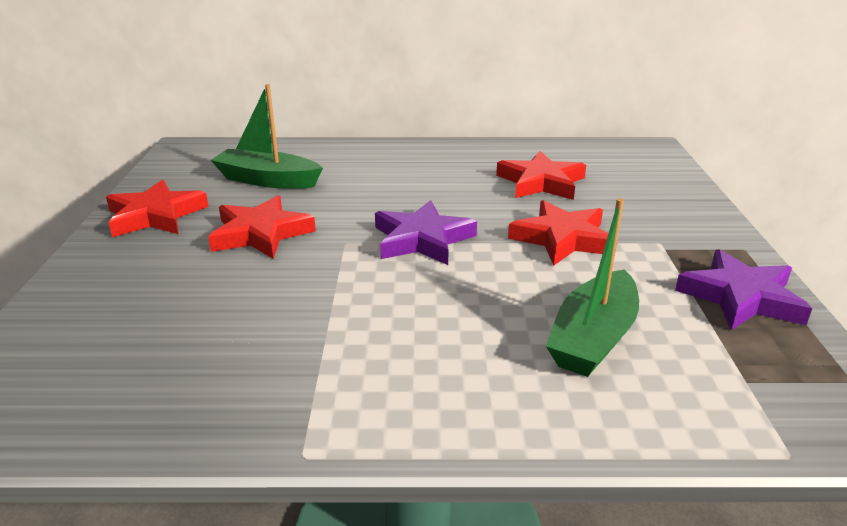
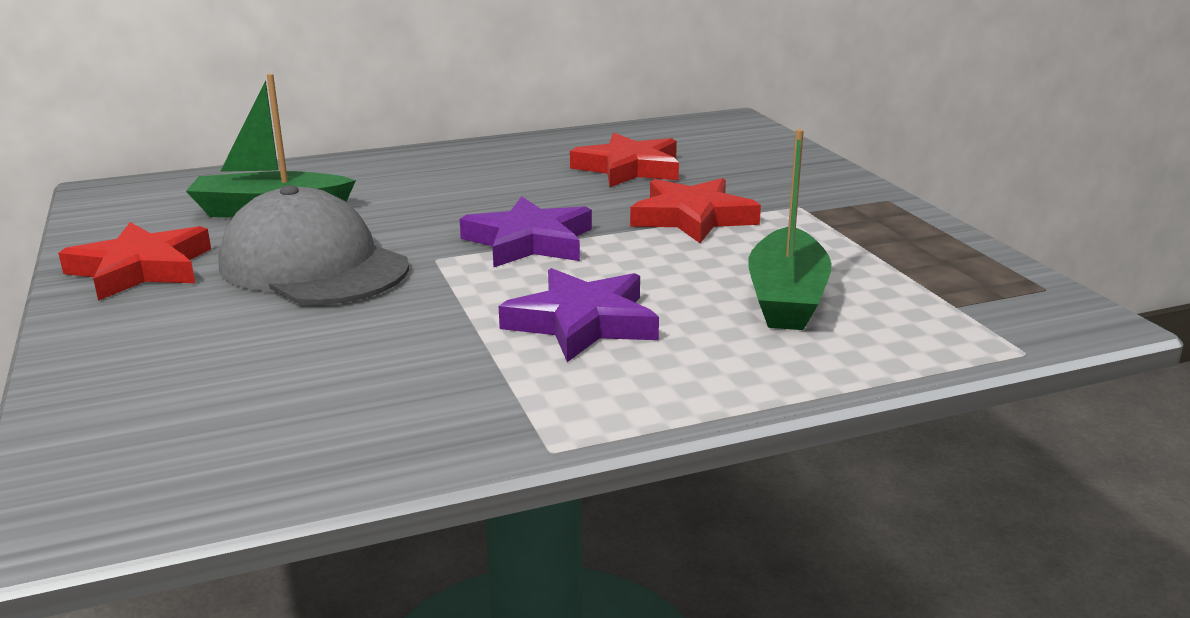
camera: 20 degrees left, 5 degrees down
red star [208,195,316,259] -> grey cap [218,185,409,305]
purple star [675,249,812,330] -> purple star moved to [499,268,659,362]

